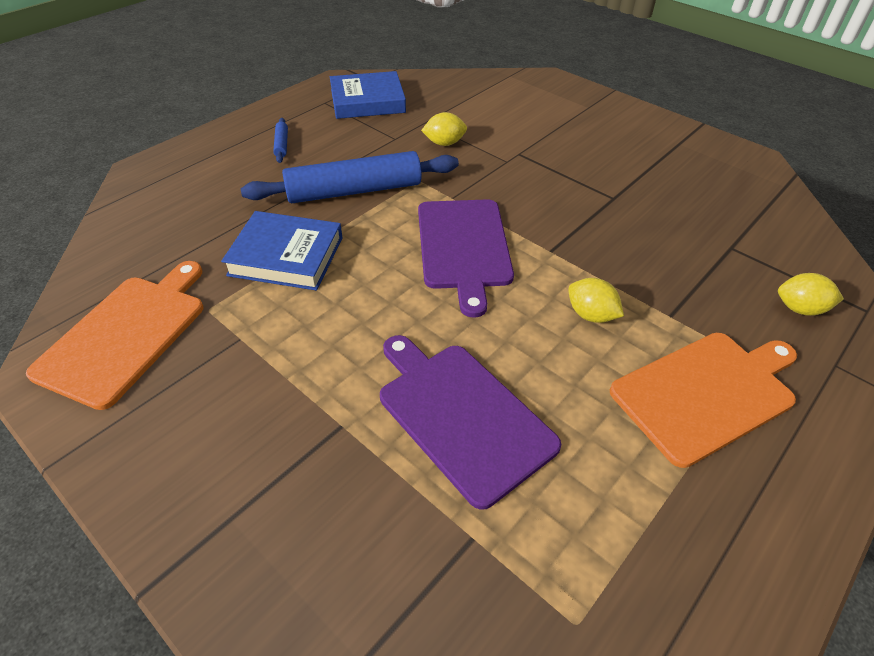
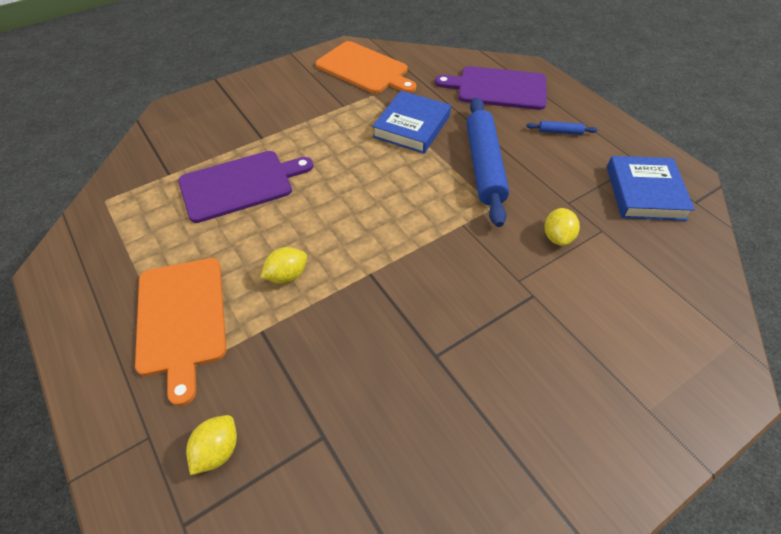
camera: 105 degrees right, 5 degrees up
purple cutting board [418,199,514,318] -> purple cutting board moved to [435,66,547,110]

